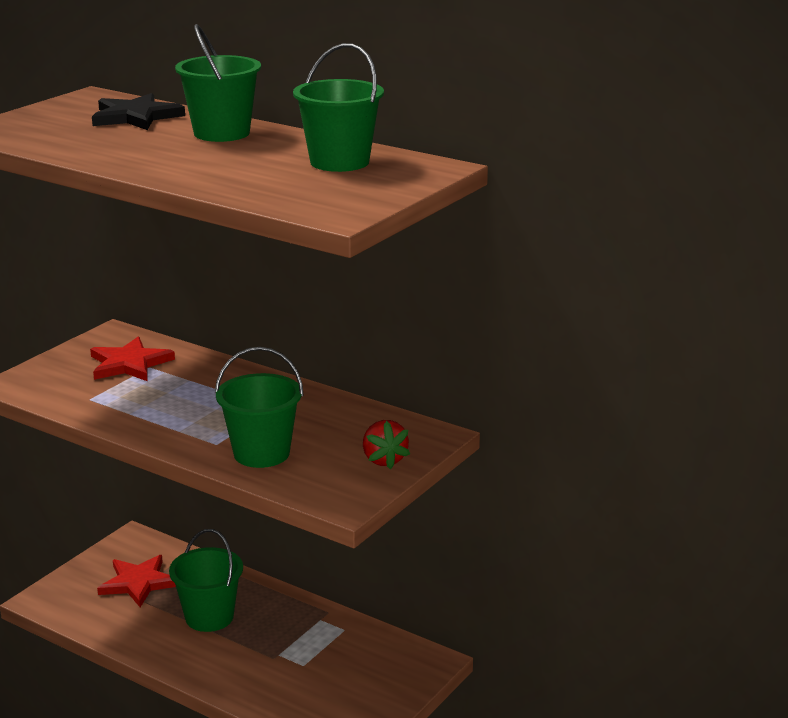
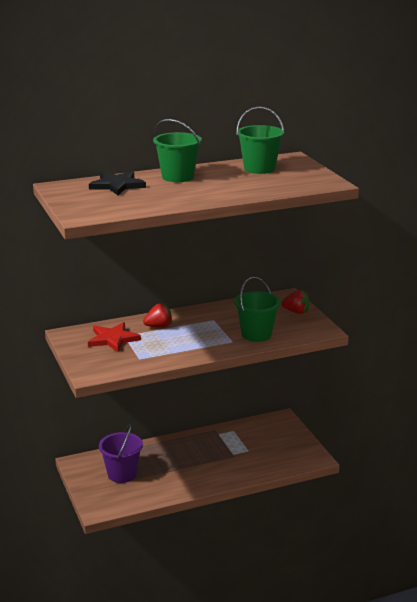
camera: 55 degrees left, 0 degrees up
red star [97,555,176,607] -> purple bucket [99,423,143,483]
green bucket [169,529,243,632] -> none
none -> red strawberry [143,303,172,328]

